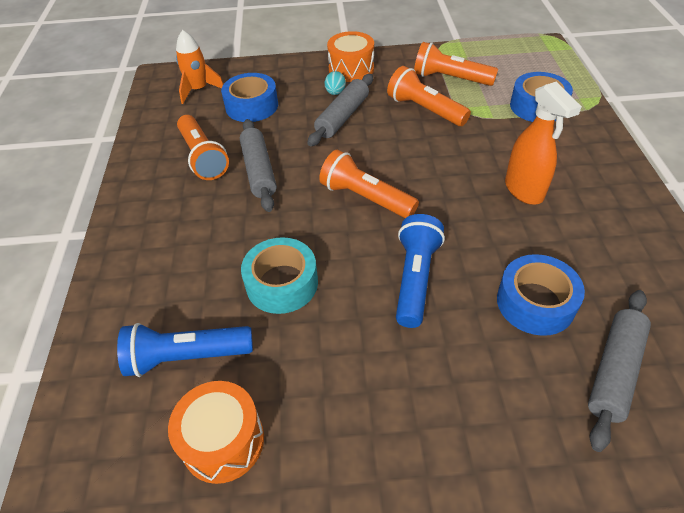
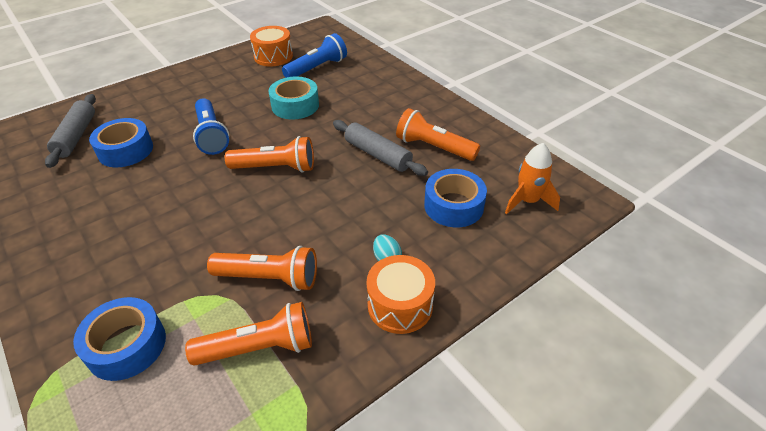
camera: 145 degrees right, 5 degrees down
grey rolling pin [308,74,373,146] -> none
orange spray bottle [505,81,582,205] -> none

